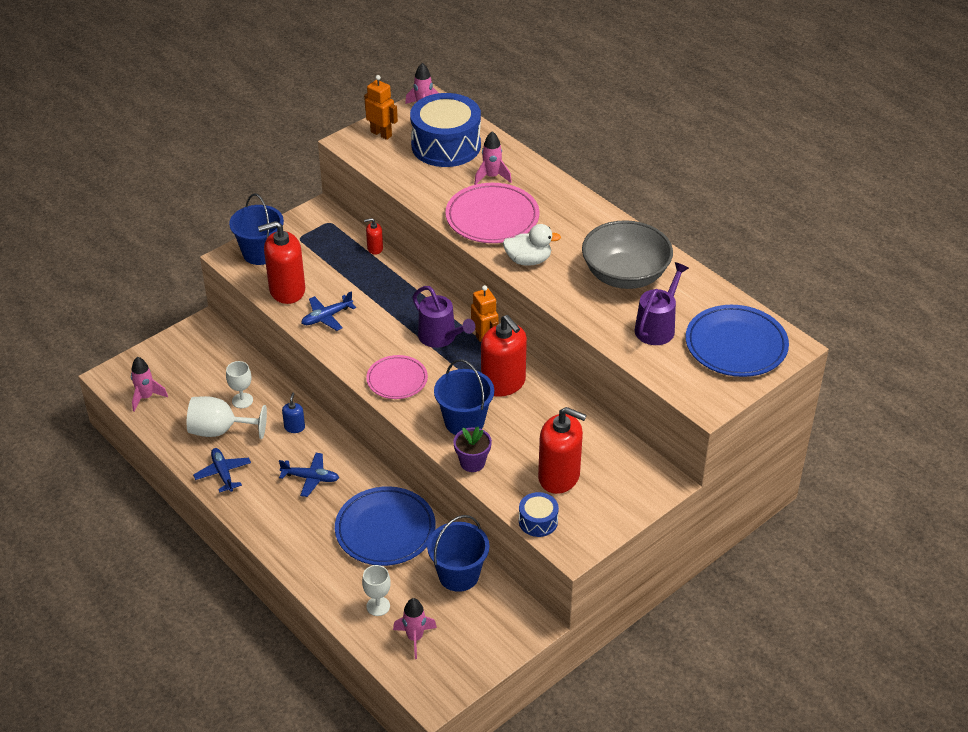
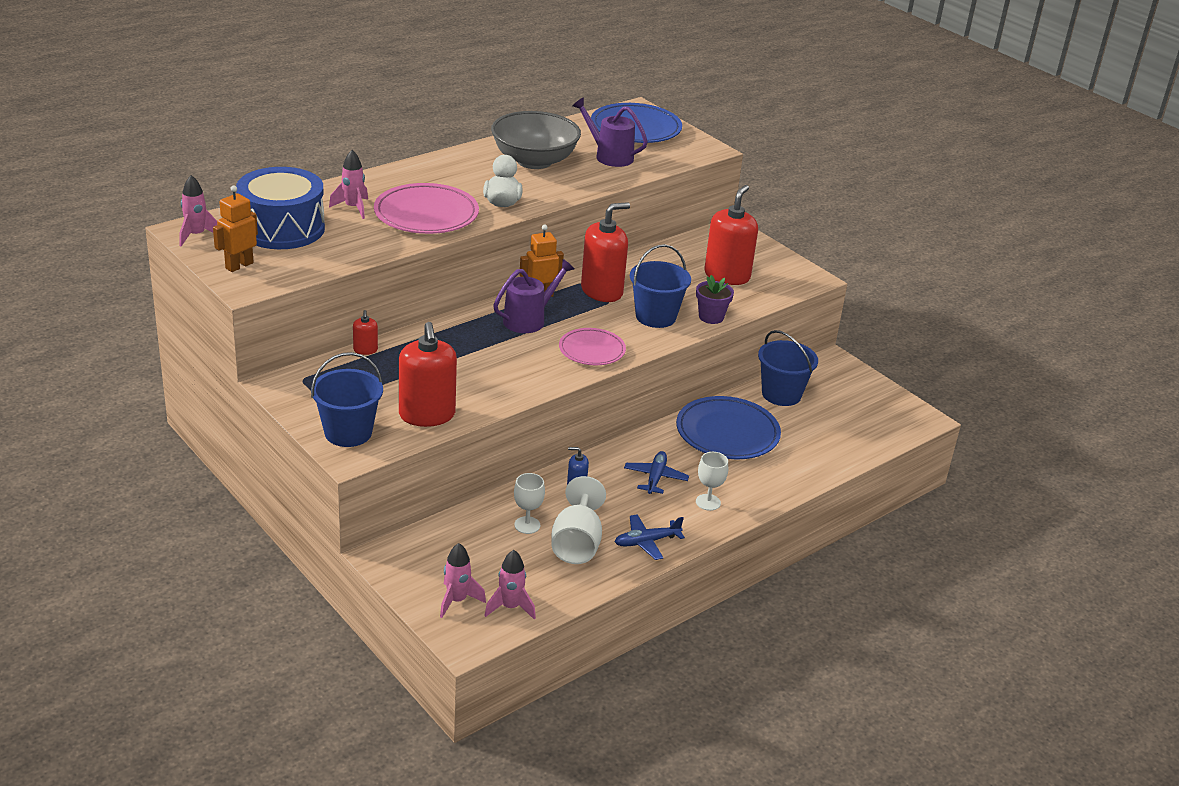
camera: 90 degrees left, 10 degrees down
blue plane [301,291,356,331] -> none
white goblet [362,565,391,616] -> white goblet moved to [696,452,728,511]
pink rocket [393,598,437,659] -> pink rocket moved to [440,543,486,618]
blue drum [519,492,559,537] -> none

